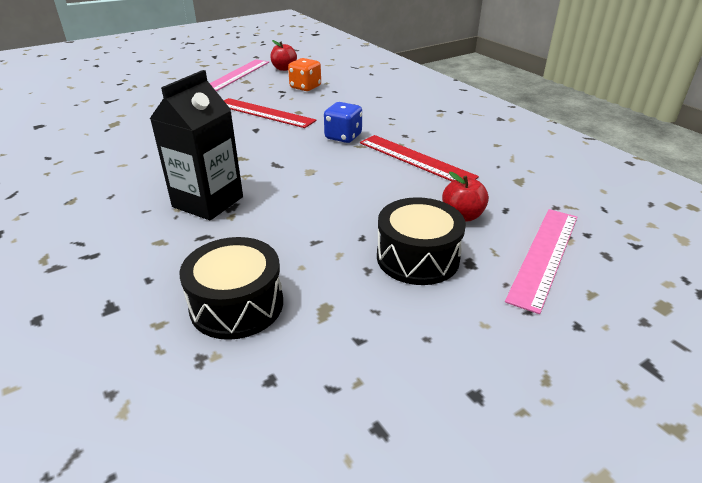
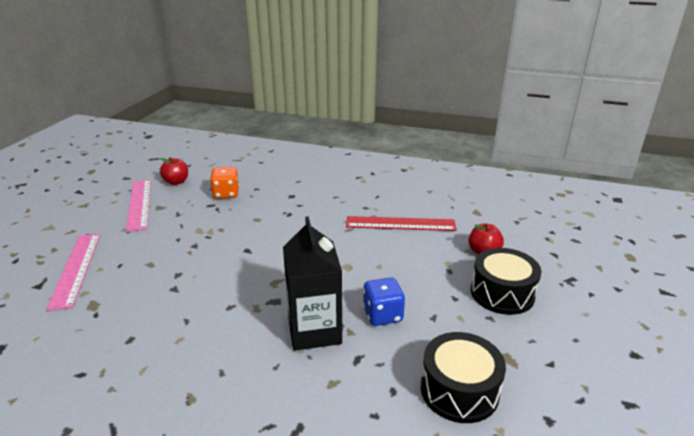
camera: 40 degrees left, 5 degrees down
red ruler [224,98,316,128] -> none
blue dice [324,102,362,143] -> blue dice moved to [363,277,405,326]
pink ruler [505,209,577,314] -> pink ruler moved to [46,233,101,311]

